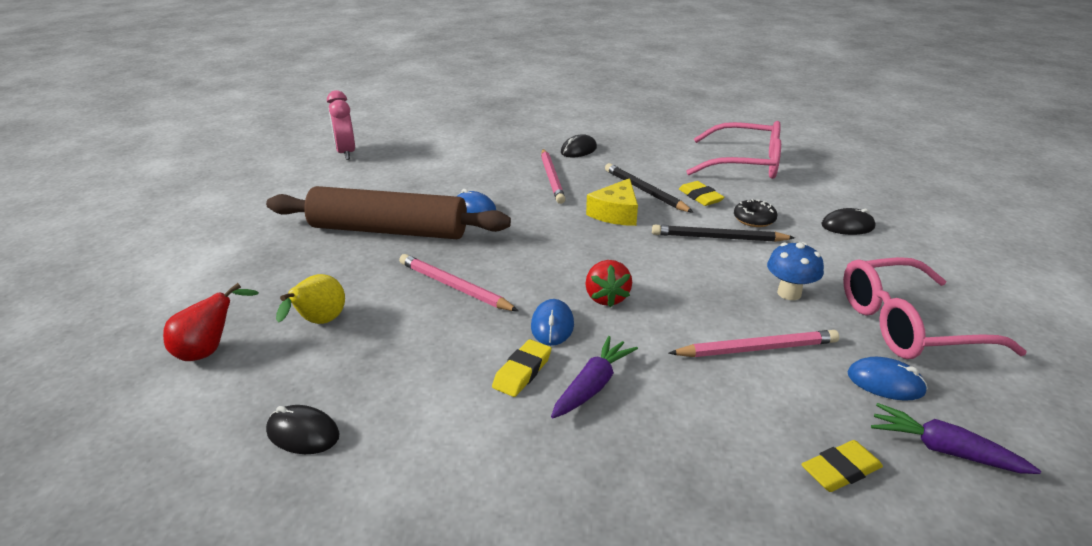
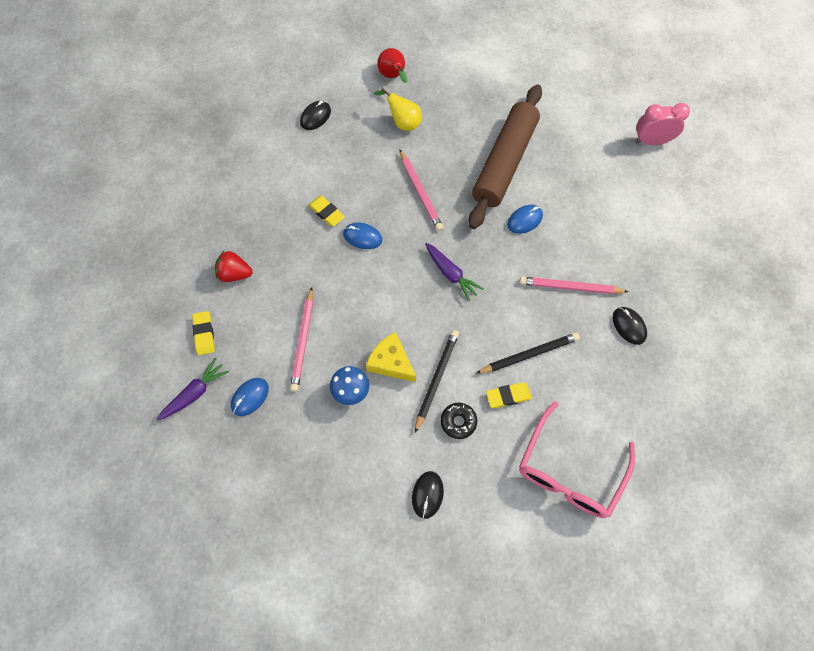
camera: 105 degrees right, 35 degrees up
pink pencil [399,254,519,311] -> pink pencil turned 105 degrees clockwise [399,149,443,231]
purple carrot [551,336,638,418] -> purple carrot moved to [425,243,484,301]
red strawberry [585,260,632,307] -> red strawberry moved to [215,251,252,282]
yellow cheese [586,178,638,226] -> yellow cheese moved to [366,332,416,382]
pink glasses [843,257,1027,359] -> none

